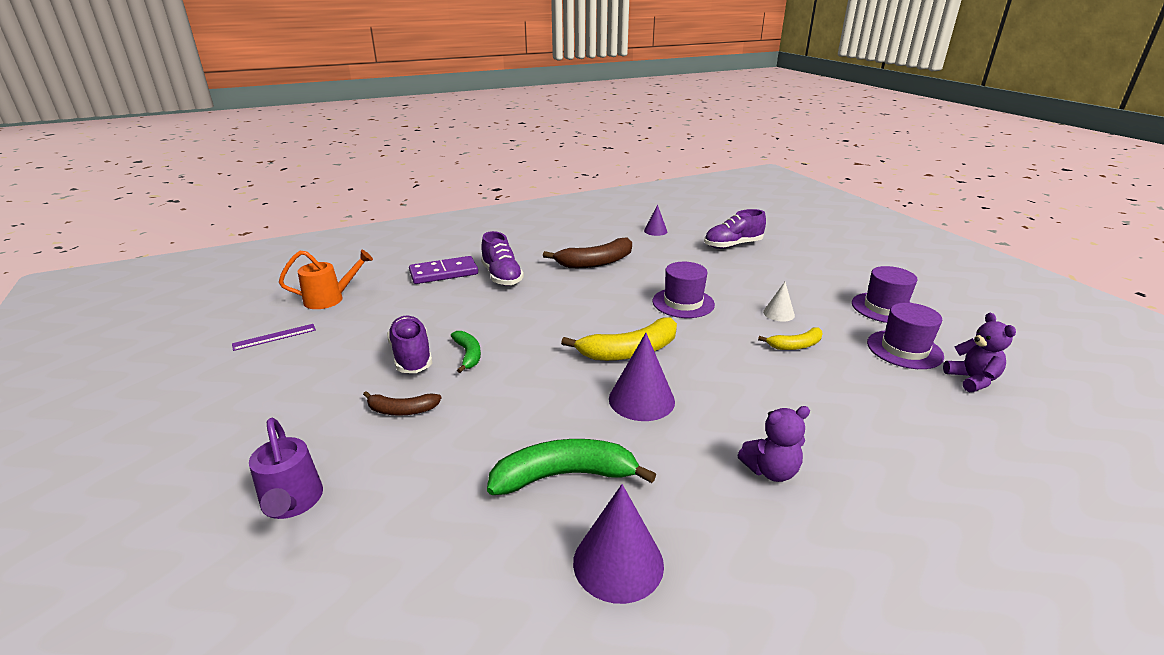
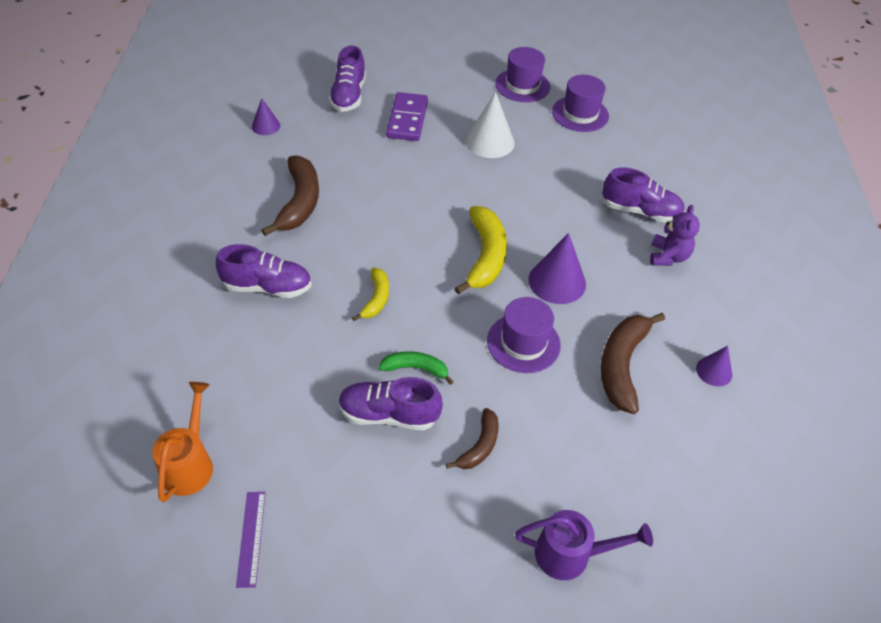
camera: 65 degrees left, 20 degrees up
purple domino [409,256,478,284] -> purple domino moved to [386,92,428,141]
green banana [487,439,656,495] -> brown banana [601,313,665,414]
purple cone [573,484,664,604] -> purple cone [696,346,732,386], size x0.57
purple hat [652,262,715,318] -> purple hat moved to [487,297,561,373]
yellow banana [758,327,822,350] -> yellow banana moved to [352,268,389,321]
white cone [763,282,795,322] -> white cone [465,92,515,158], size x1.75
purple teddy bear [943,313,1016,392] -> none
none -> purple shoe [602,168,685,223]

